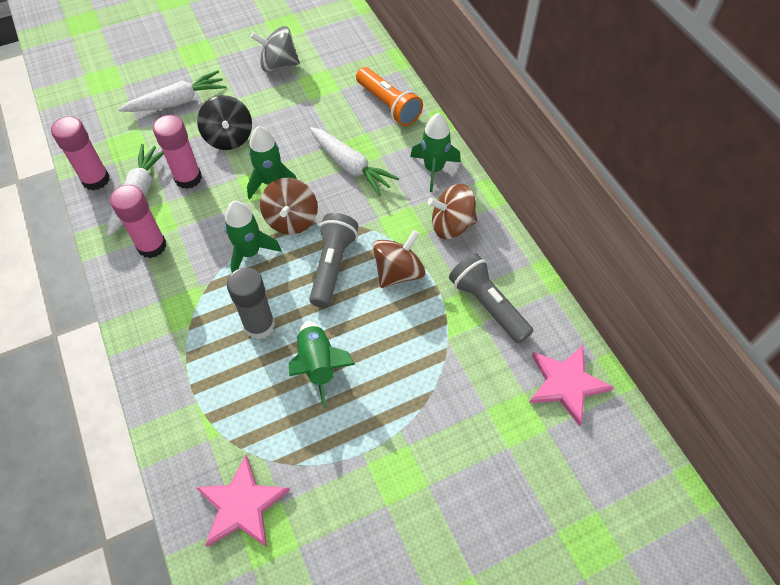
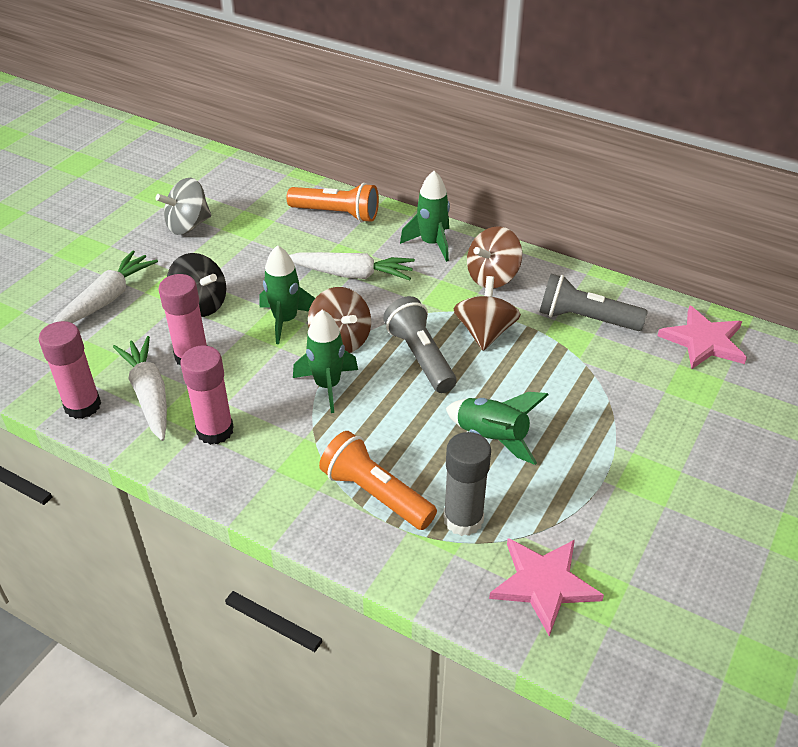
camera: 35 degrees left, 15 degrees down
grey glue stick [227,267,275,339] -> grey glue stick moved to [443,432,491,536]
none -> orange flashlight [319,431,437,530]

